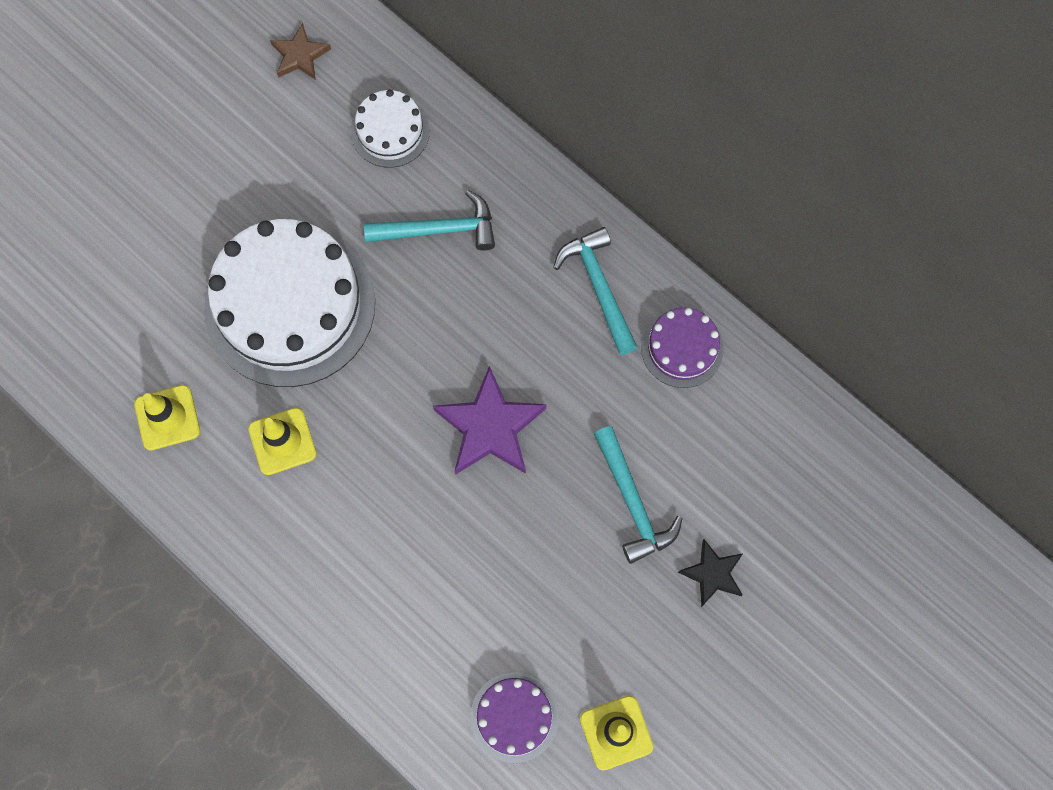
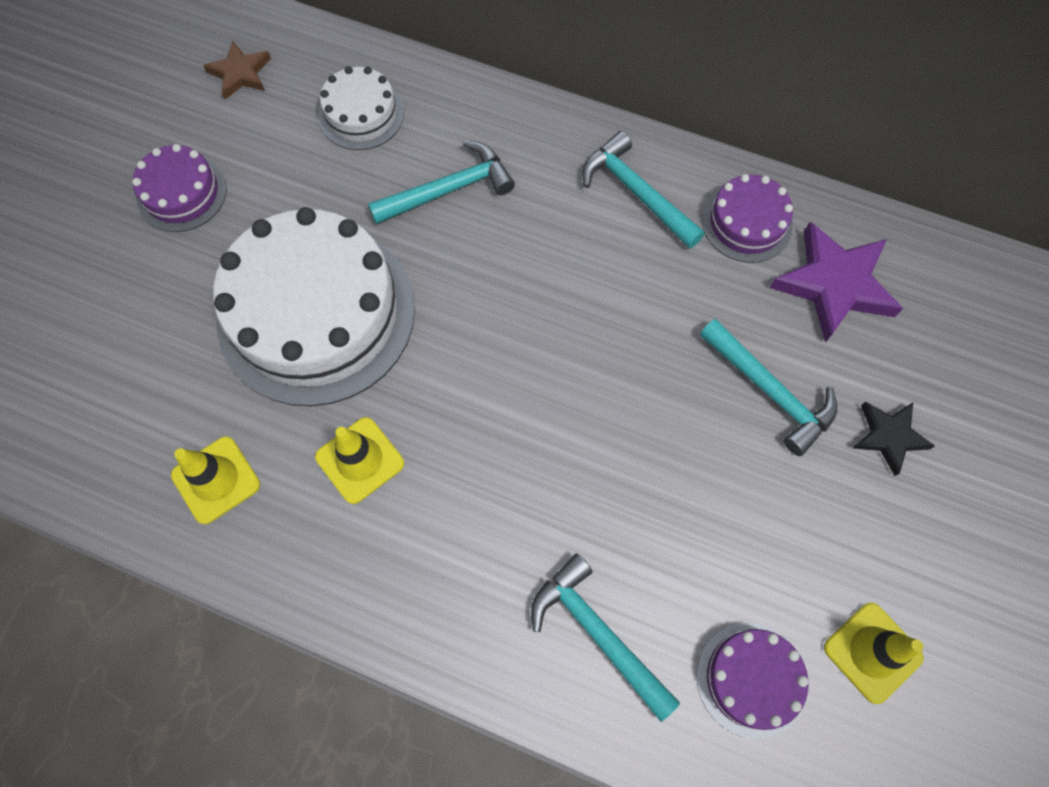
camera: 20 degrees left, 5 degrees down
purple star [433,366,546,475] -> purple star moved to [769,222,903,343]
none -> purple cake [132,144,227,232]
none -> turquoise hammer [531,553,680,722]

